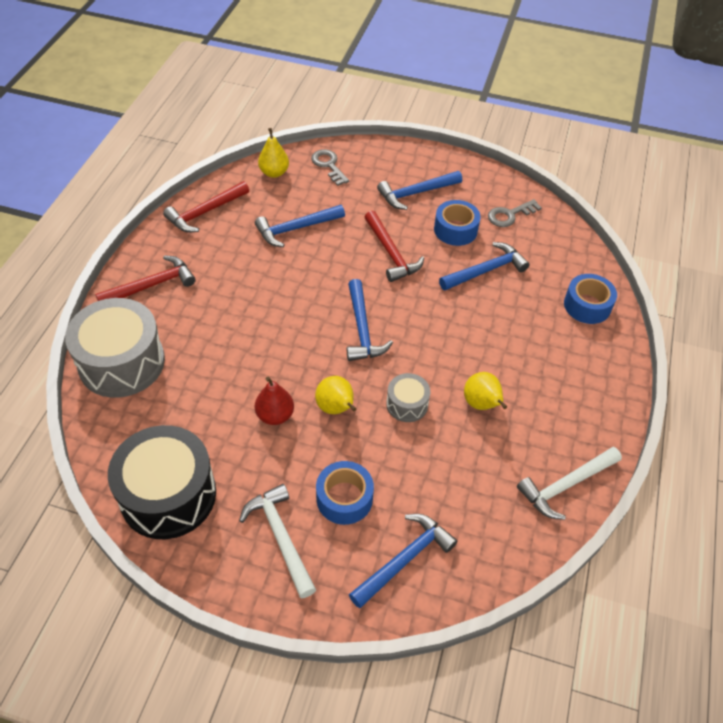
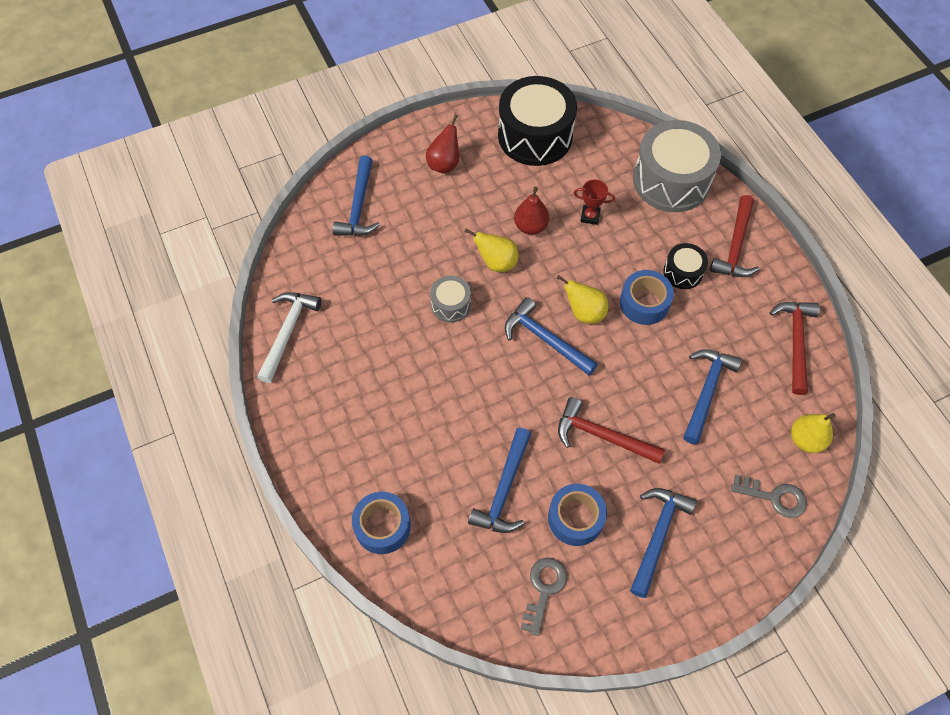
camera: 140 degrees right, 10 degrees up
white hammer [239,484,316,598] -> red pear [426,114,459,174]
blue tape [316,461,374,525] -> blue tape moved to [620,270,674,325]
yellow pear [464,372,507,410] -> yellow pear moved to [557,275,608,324]
none -> red trophy [574,179,615,225]
none -> black drum [663,243,708,289]

